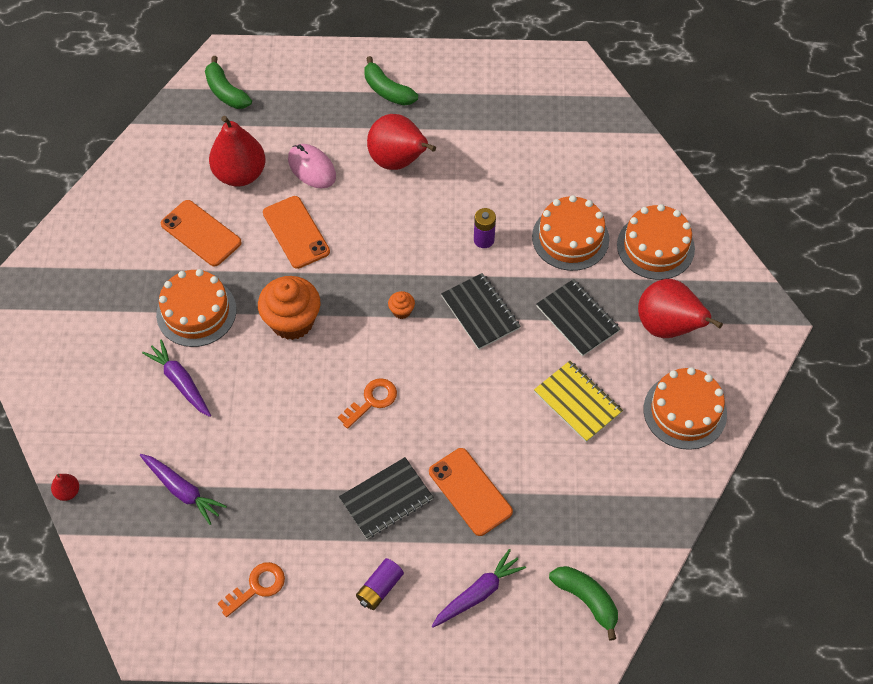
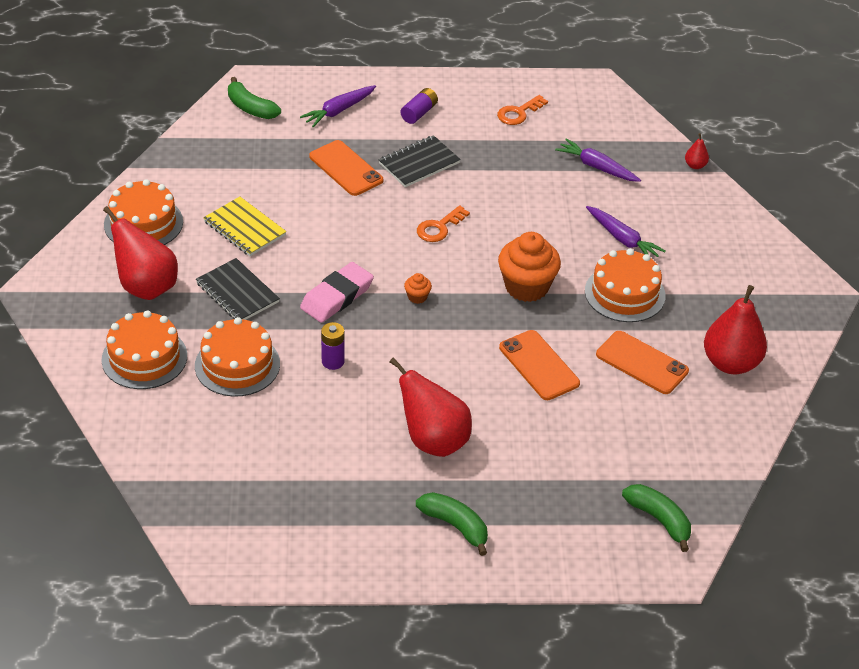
camera: 175 degrees right, 15 degrees down
red pear [209,116,265,187] -> red pear moved to [704,285,767,374]
pink mouse [288,144,336,188] -> none
black notebook [441,273,521,350] -> pink eraser [300,262,374,323]

